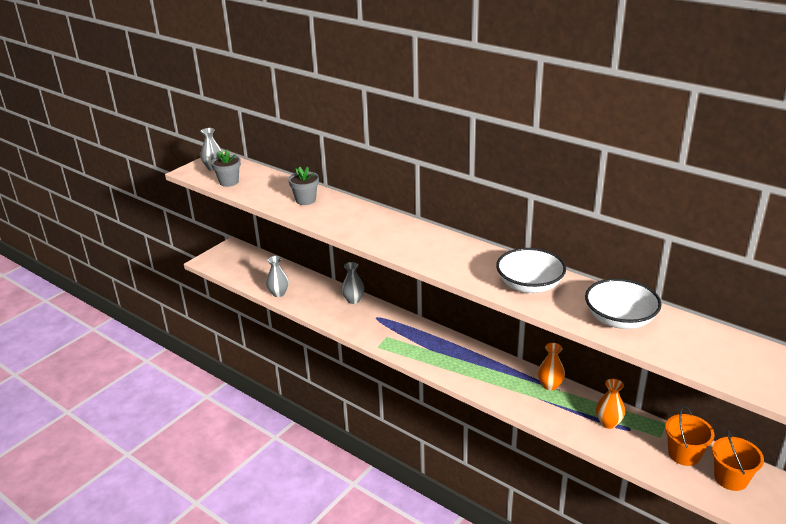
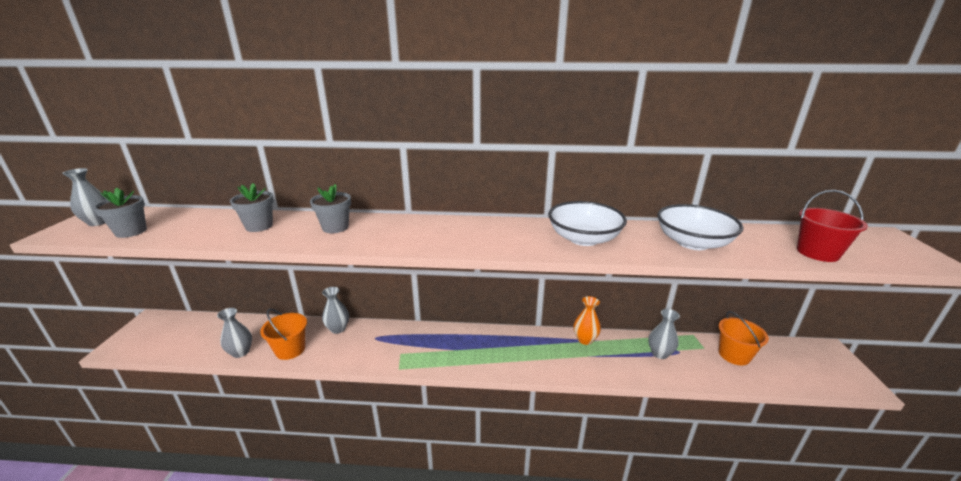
camera: 35 degrees left, 5 degrees down
orange vase [596,379,625,429] -> grey vase [648,309,680,359]
orange bucket [712,430,764,491] -> orange bucket moved to [260,309,307,360]
none -> grey flower pot [310,184,351,233]
none -> red bucket [797,190,868,262]

